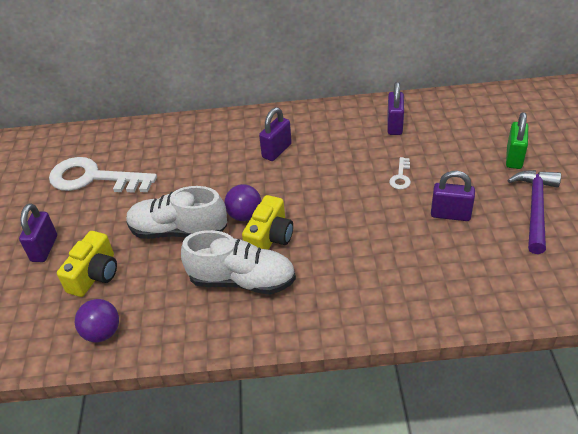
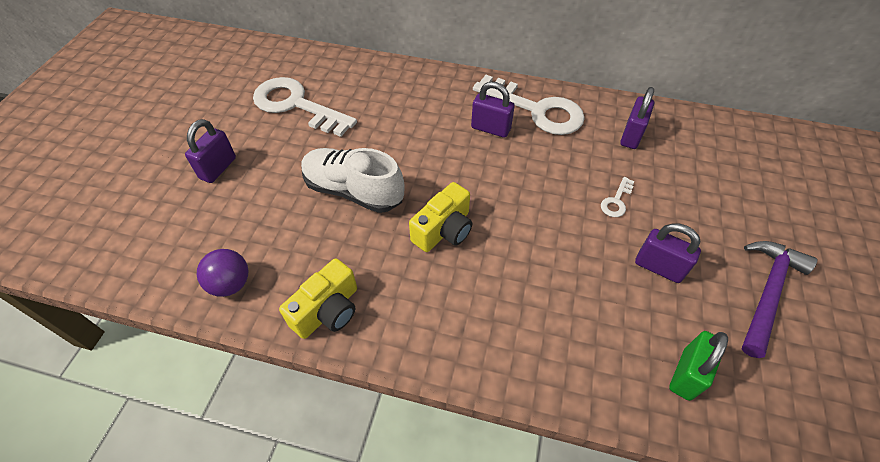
camera: 15 degrees right, 10 degrees up
yellow camera [57,231,117,297] -> yellow camera moved to [279,258,357,339]
white shoe [181,230,296,294] -> none
purple ball [225,184,261,221] -> none
purple padlock [259,107,292,161] -> purple padlock turned 60 degrees clockwise [471,82,515,138]
green padlock [506,112,528,169] -> green padlock moved to [669,331,728,401]
none -> white key [473,75,585,135]

